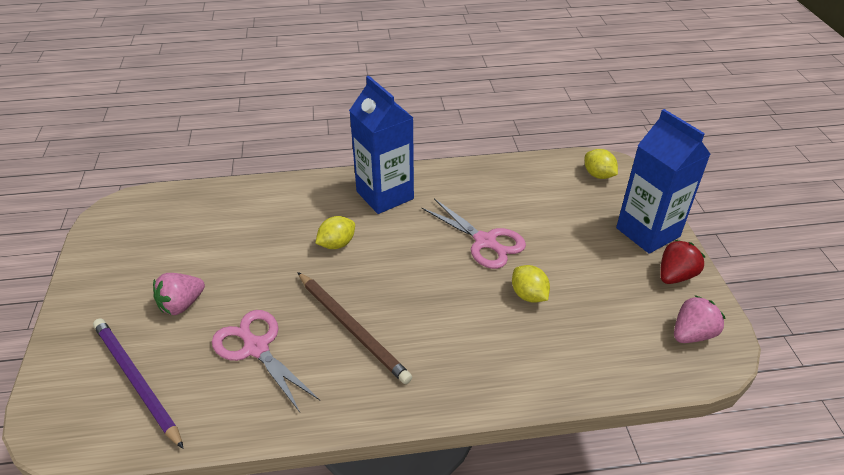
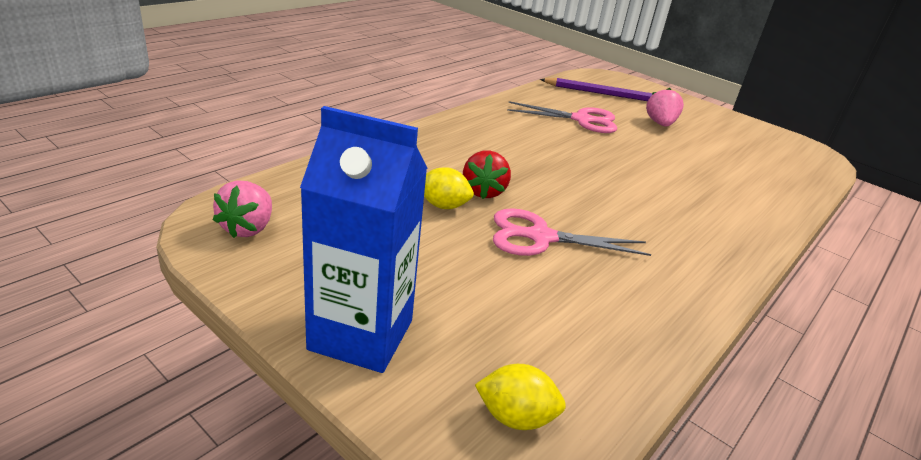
camera: 135 degrees right, 10 degrees down
brown pencil [297,272,412,384] -> none
yellow lemon [315,216,355,249] -> none
blue carton [349,76,414,214] -> none
red strawberry [660,240,705,284] -> red strawberry moved to [463,151,511,199]

